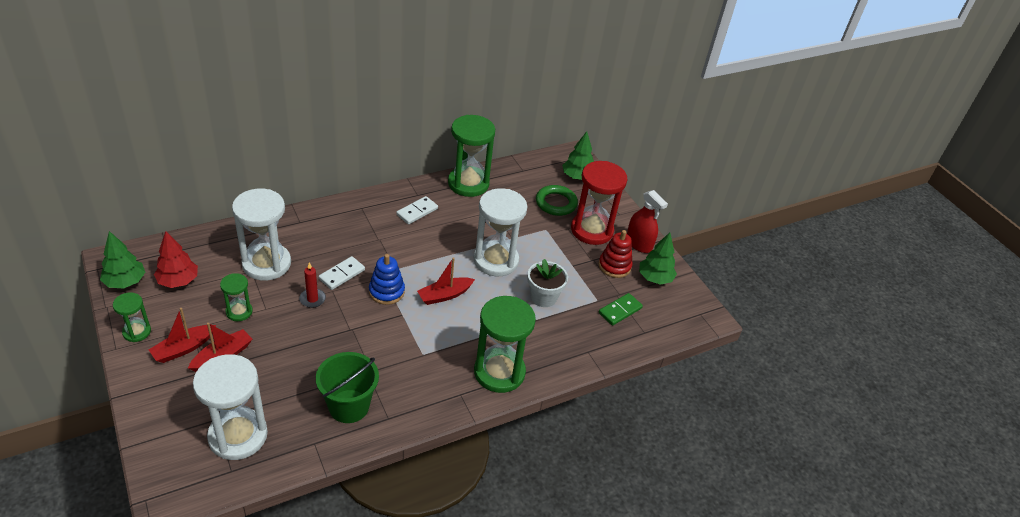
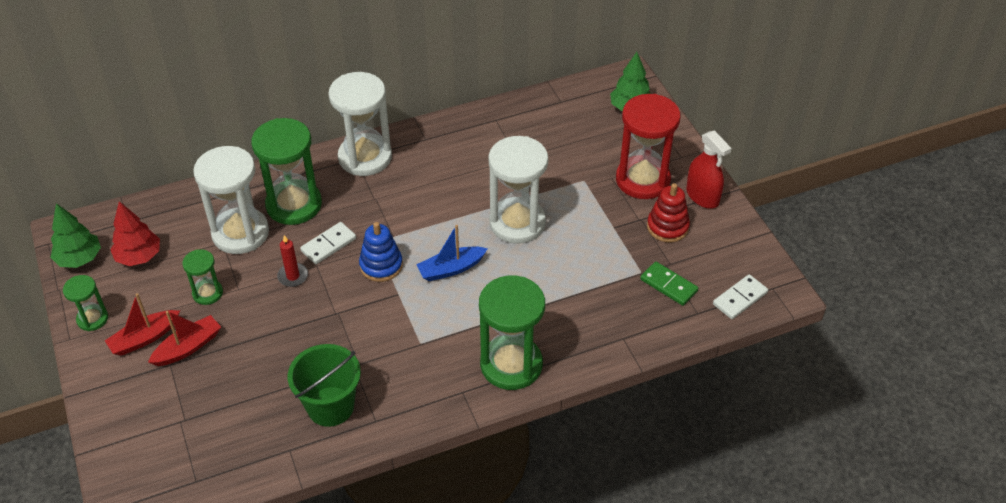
camera: 10 degrees right, 5 degrees up
white hourglass [193,354,268,460] -> white hourglass moved to [328,72,392,176]
white domino [396,196,438,224] -> white domino moved to [713,274,768,319]
red boat [417,257,475,305] -> blue boat [416,225,488,281]
green hourglass [448,115,495,197] -> green hourglass moved to [251,118,322,225]
white flower pot [527,259,568,307] -> none
green ring [536,185,578,216] -> none
green domino [599,293,643,326] -> green domino turned 75 degrees clockwise [640,261,698,306]
green tree [639,233,677,285] -> none

